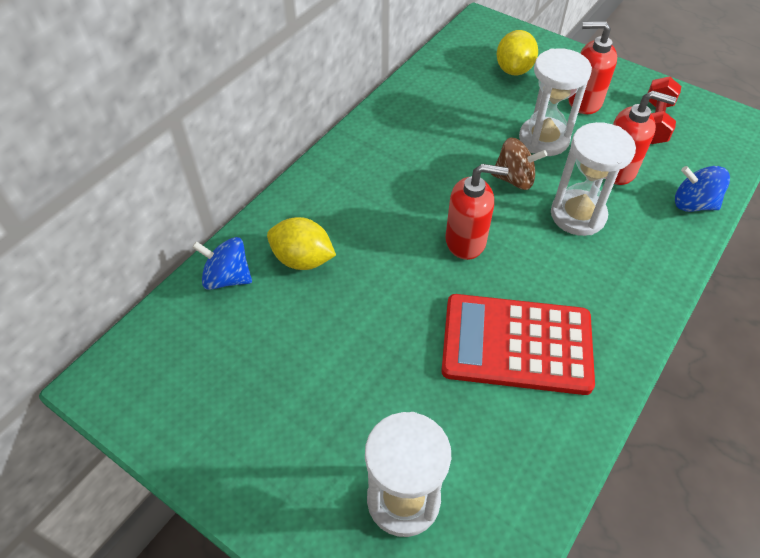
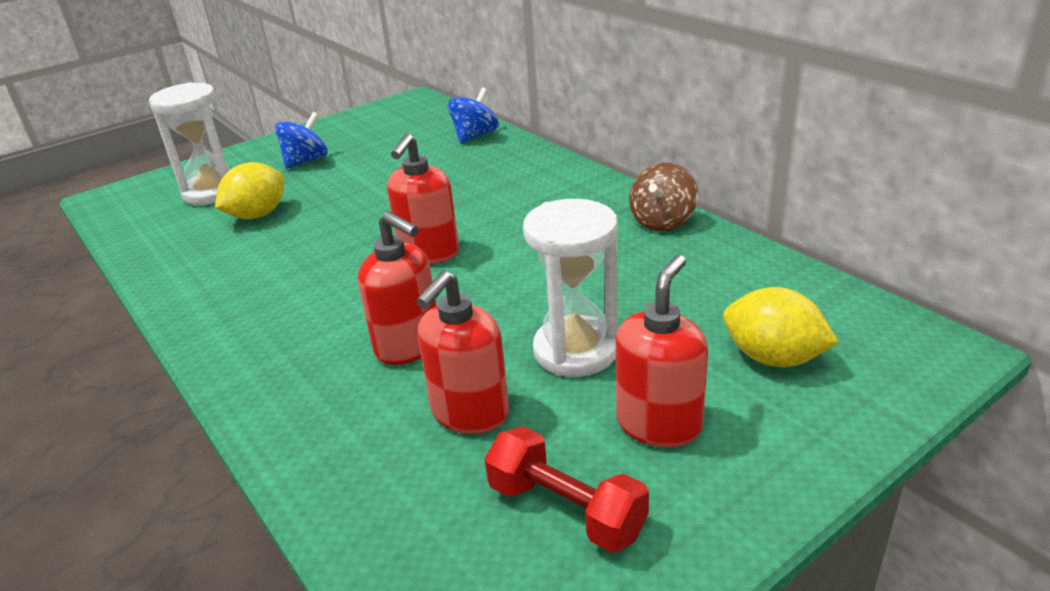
camera: 110 degrees right, 20 degrees down
yellow lemon [267,217,336,270] -> yellow lemon moved to [215,162,284,219]
red calculator [441,294,595,395] -> none
brown spinning top [491,138,547,190] -> brown spinning top moved to [629,162,698,231]
white hourglass [551,122,636,236] -> red soap dispenser [358,211,436,365]
blue spinning top [675,166,730,212] -> blue spinning top moved to [275,112,328,169]

